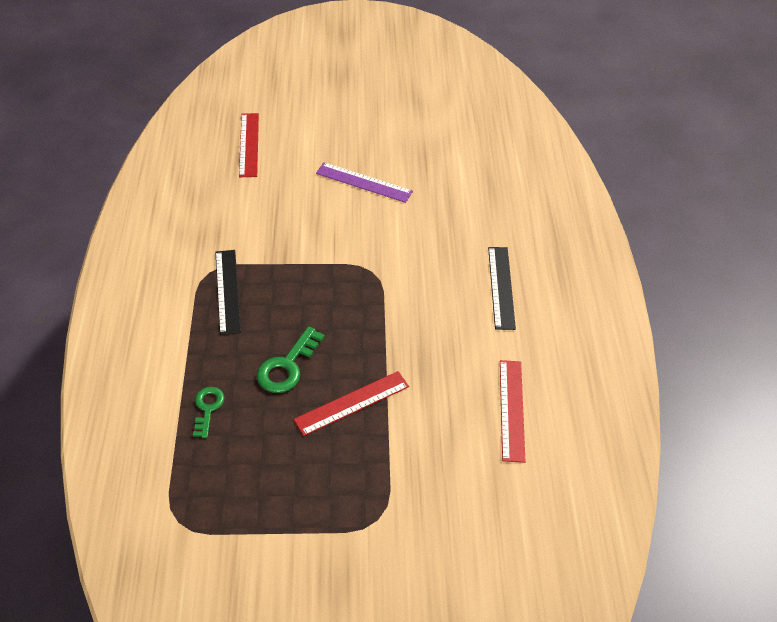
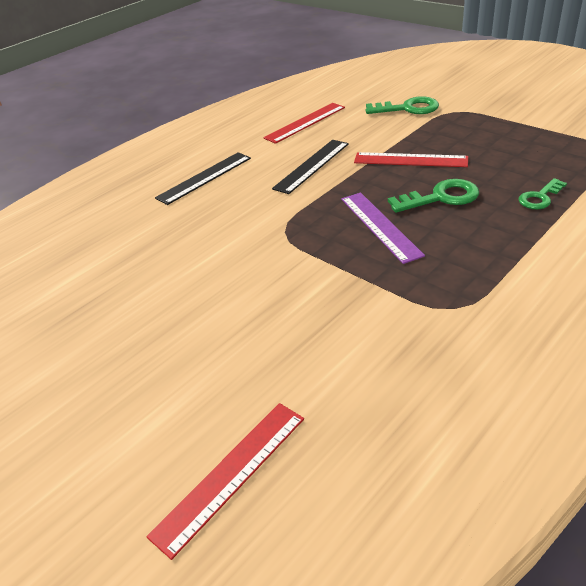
camera: 130 degrees left, 10 degrees down
black ruler [215,250,241,335] -> black ruler moved to [272,140,349,194]
purple ruler [316,162,413,203] -> purple ruler moved to [341,192,425,264]
none -> green key [365,96,439,114]

